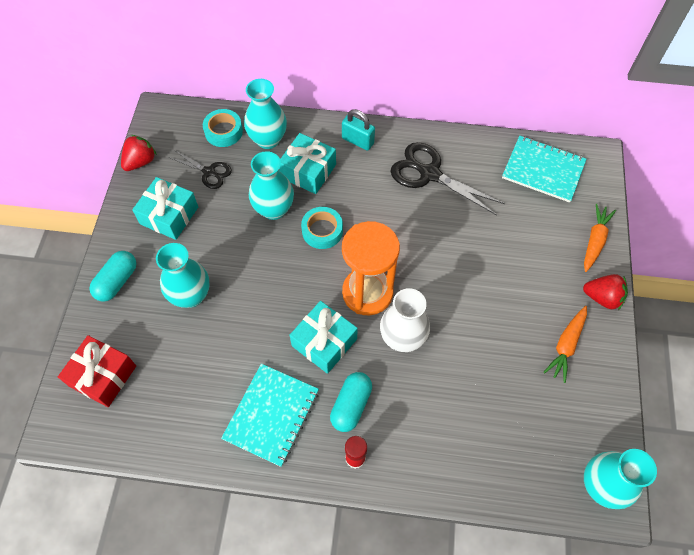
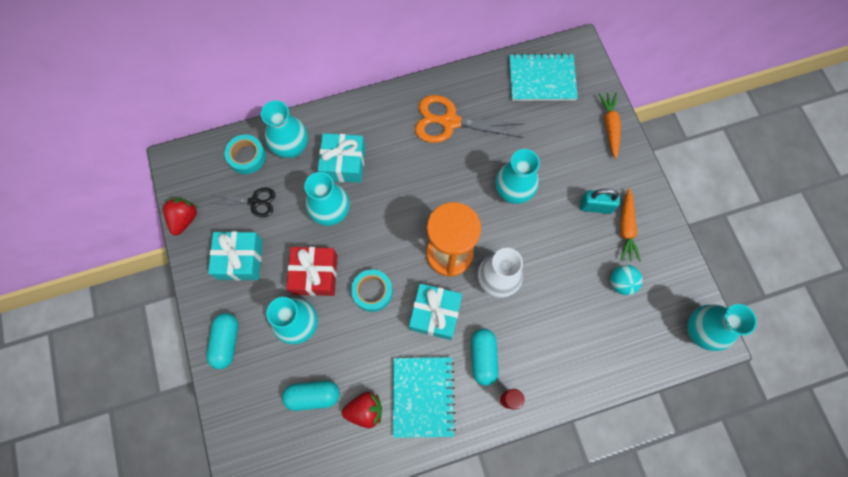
camera: 25 degrees left, 10 degrees up
red gift [58,335,136,407] -> red gift moved to [287,247,337,296]
turquoise tape [301,207,343,249] -> turquoise tape moved to [351,269,393,312]
turquoise padlock [342,109,375,151] -> turquoise padlock moved to [580,189,620,214]
black scissors [390,142,505,215] -> orange scissors [415,95,524,143]
red strawberry [583,274,628,310] -> red strawberry moved to [342,392,382,428]
none -> turquoise capsule [282,381,340,411]
none -> turquoise vase [496,149,540,204]
none -> turquoise ball [610,265,643,295]

